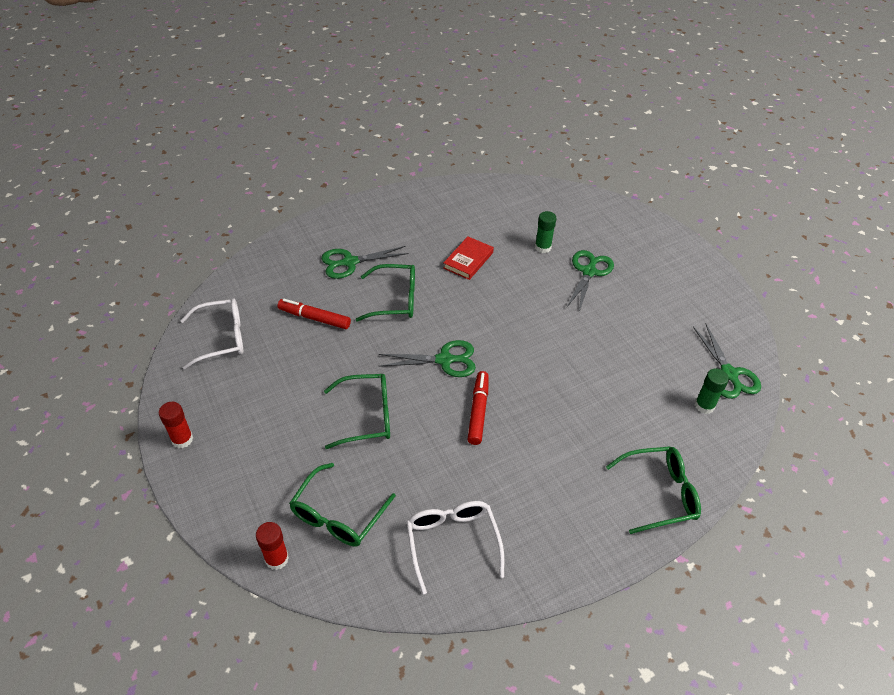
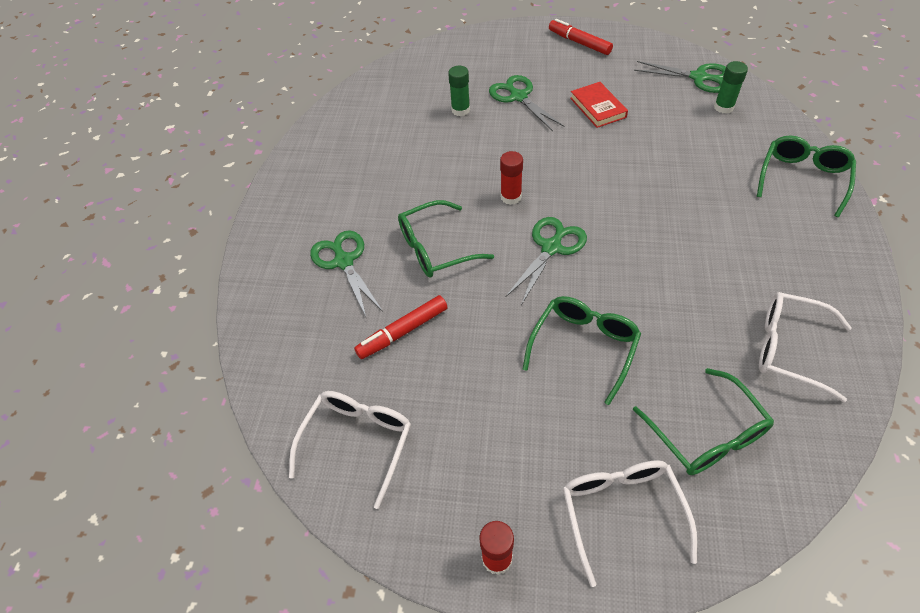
camera: 50 degrees left, 5 degrees up
red glue stick [256,522,289,570] -> red glue stick moved to [500,151,523,205]
green scissors [321,246,409,279] -> green scissors turned 135 degrees clockwise [310,230,383,319]
green glasses [356,264,415,322] -> green glasses turned 150 degrees counterclockwise [398,200,494,278]
red book [443,237,494,280] -> red book moved to [570,82,628,128]
red marker [467,371,489,445] -> red marker moved to [549,19,613,55]
none -> white glasses [563,460,697,587]

